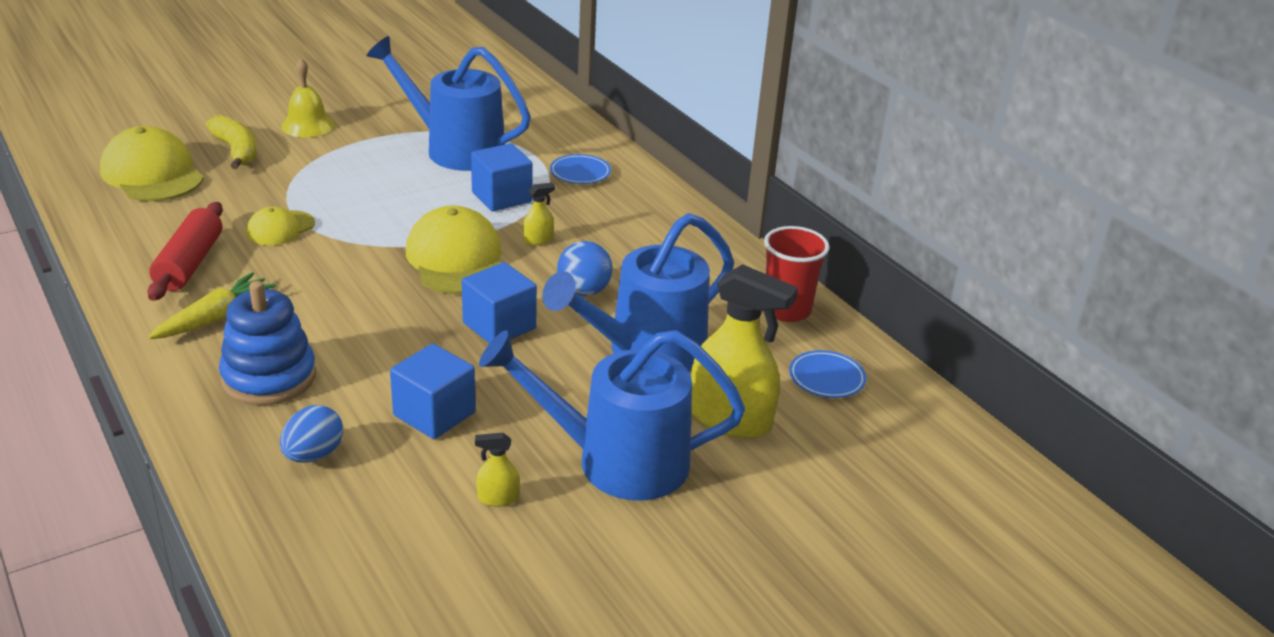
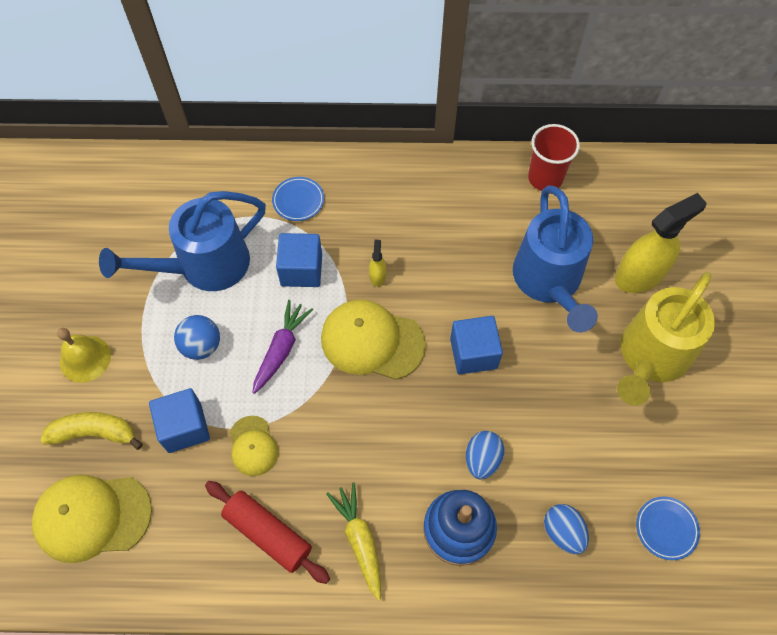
camera: 55 degrees left, 30 degrees up
blue cube [390,344,476,439] -> blue cube moved to [149,388,210,453]
yellow spray bottle [475,433,520,507] -> none
blue watering can [479,330,745,500] -> yellow watering can [617,272,715,406]
blue ball [557,241,612,296] -> blue ball moved to [174,315,220,360]
blue plate [789,350,866,398] -> blue plate moved to [636,497,700,560]
none -> purple carrot [252,300,313,394]
none -> blue egg [466,431,504,479]

